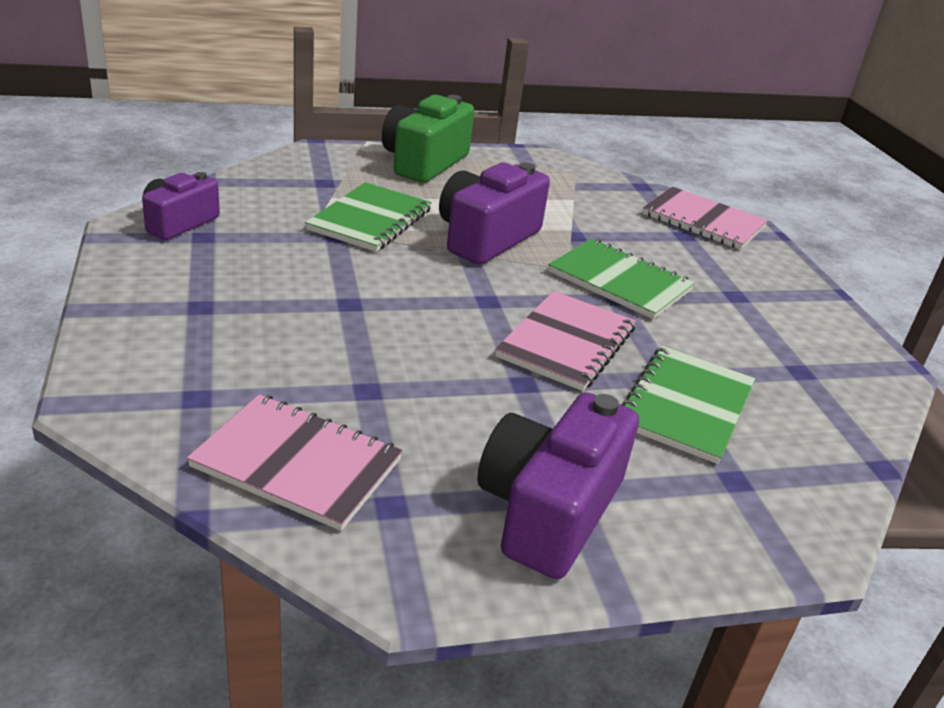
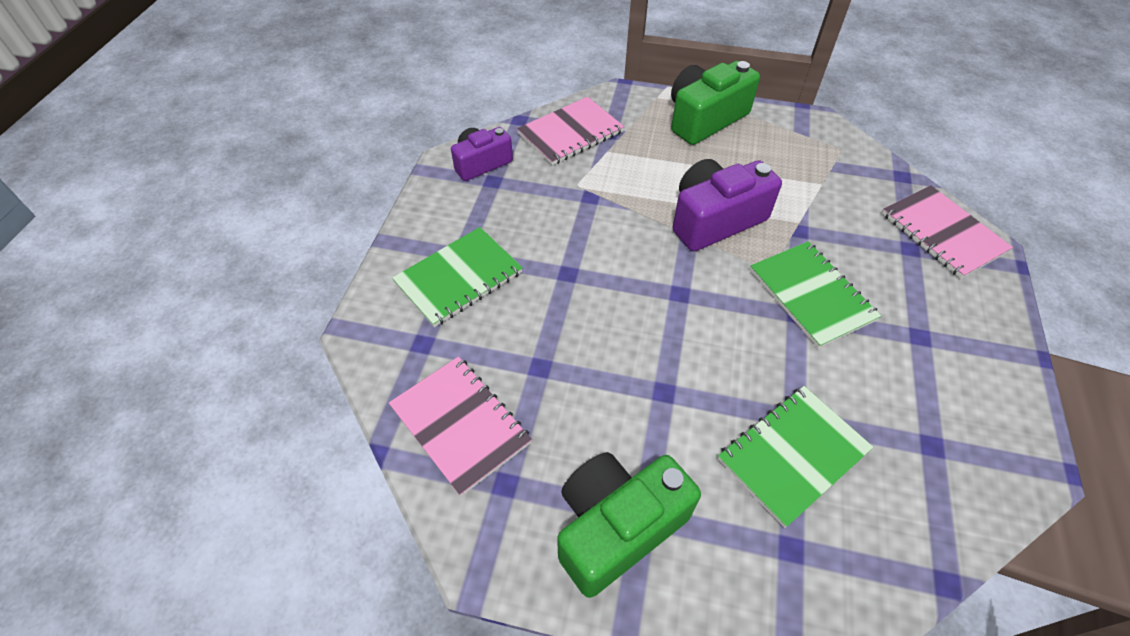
camera: 30 degrees right, 20 degrees up
green notebook [305,182,432,252] -> green notebook moved to [392,227,523,327]
purple camera [477,392,639,579] -> green camera [557,452,701,598]
pink notebook [495,291,636,391] -> pink notebook moved to [517,97,624,166]

